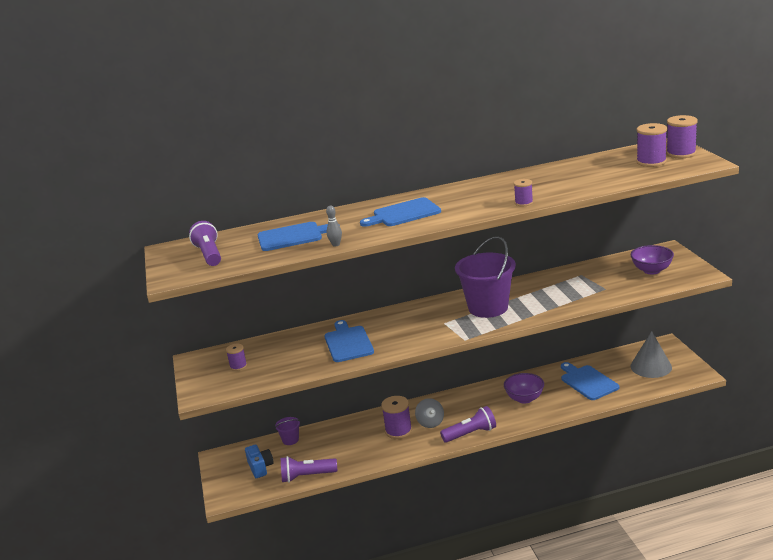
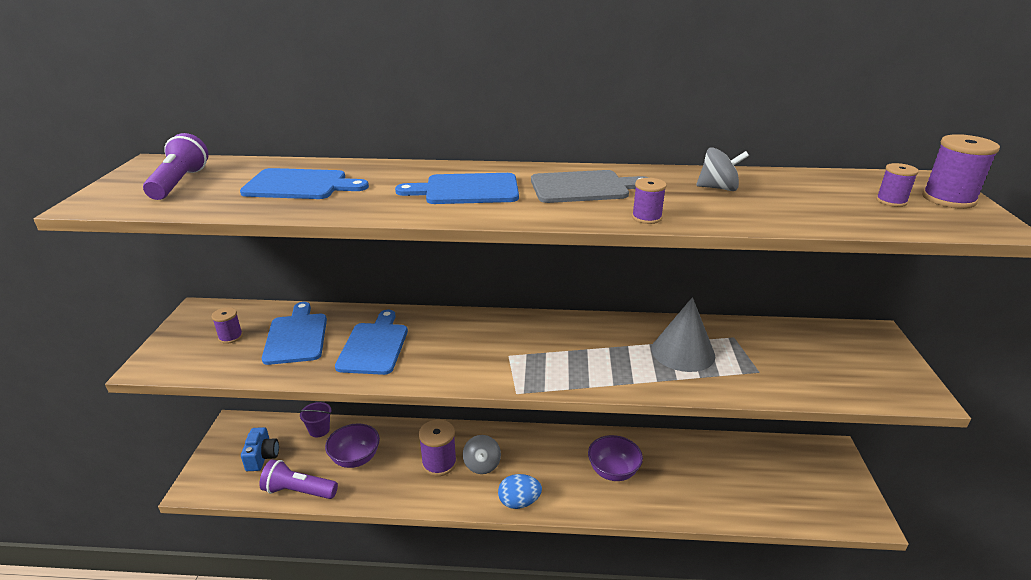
camera: 15 degrees right, 5 degrees up
grey bowling pin [326,205,342,246] -> none
purple flashlight [440,406,496,443] -> blue egg [498,474,542,509]
purple bucket [455,236,516,318] -> none
blue cutting board [561,362,619,400] -> blue cutting board moved to [262,302,327,365]
purple bowl [630,245,674,274] -> purple bowl moved to [325,423,380,468]
grey cone [630,331,672,378] -> grey cone moved to [652,297,715,372]
purple spool [636,123,667,167] -> purple spool [876,163,919,207], size x0.59
none -> grey cutting board [531,170,649,203]
none -> grey spinning top [696,147,749,191]

